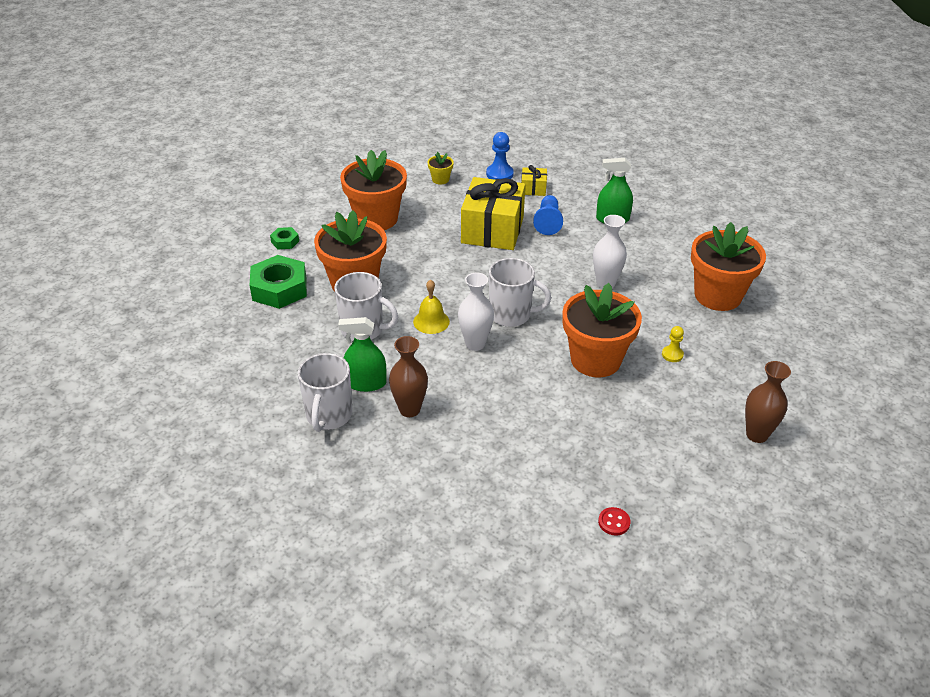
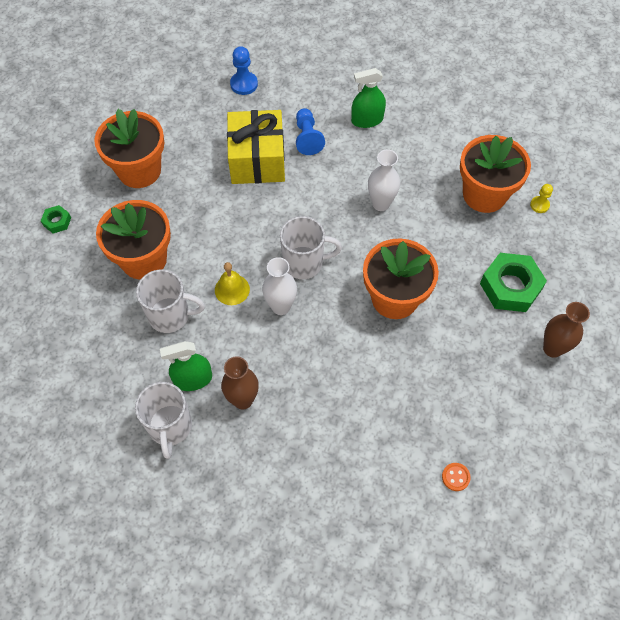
camera: 15 degrees left, 20 degrees up
green nut [250,255,307,309] -> green nut moved to [480,253,547,312]
yellow flower pot [428,152,454,184] -> none
yellow gift [521,165,547,196] -> none
red button [598,507,630,536] -> orange button [442,463,471,491]
yellow pawn [662,326,684,362] -> yellow pawn moved to [530,184,553,213]

